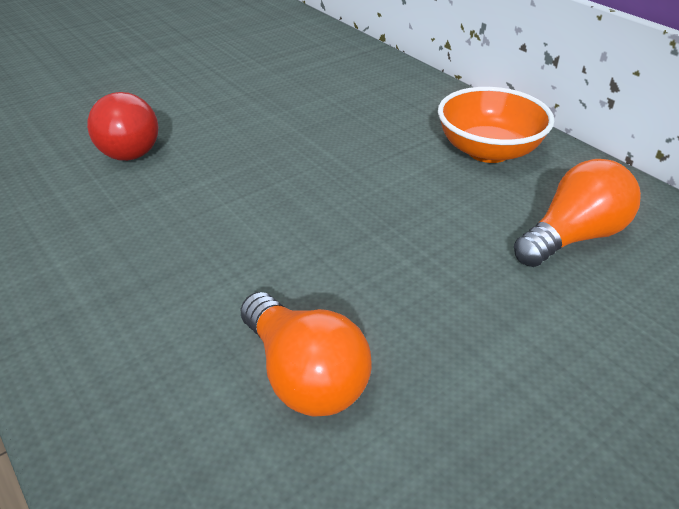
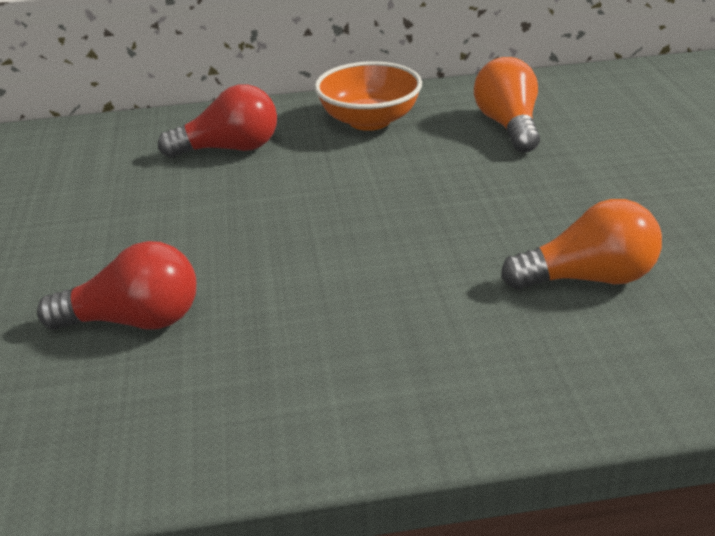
camera: 60 degrees left, 5 degrees down
none -> red light bulb [158,84,277,158]

